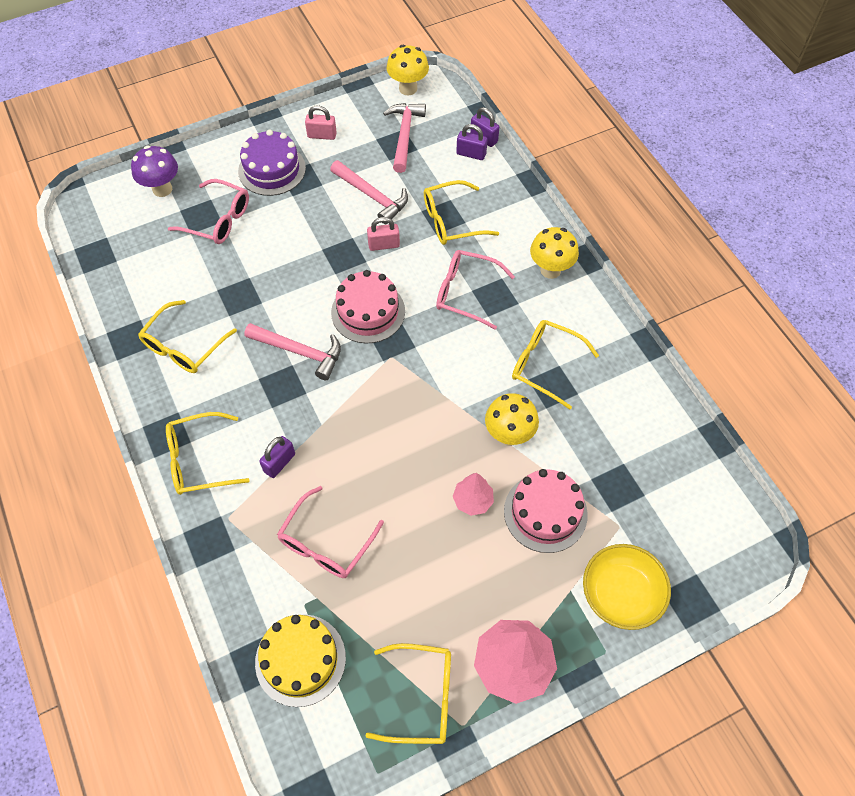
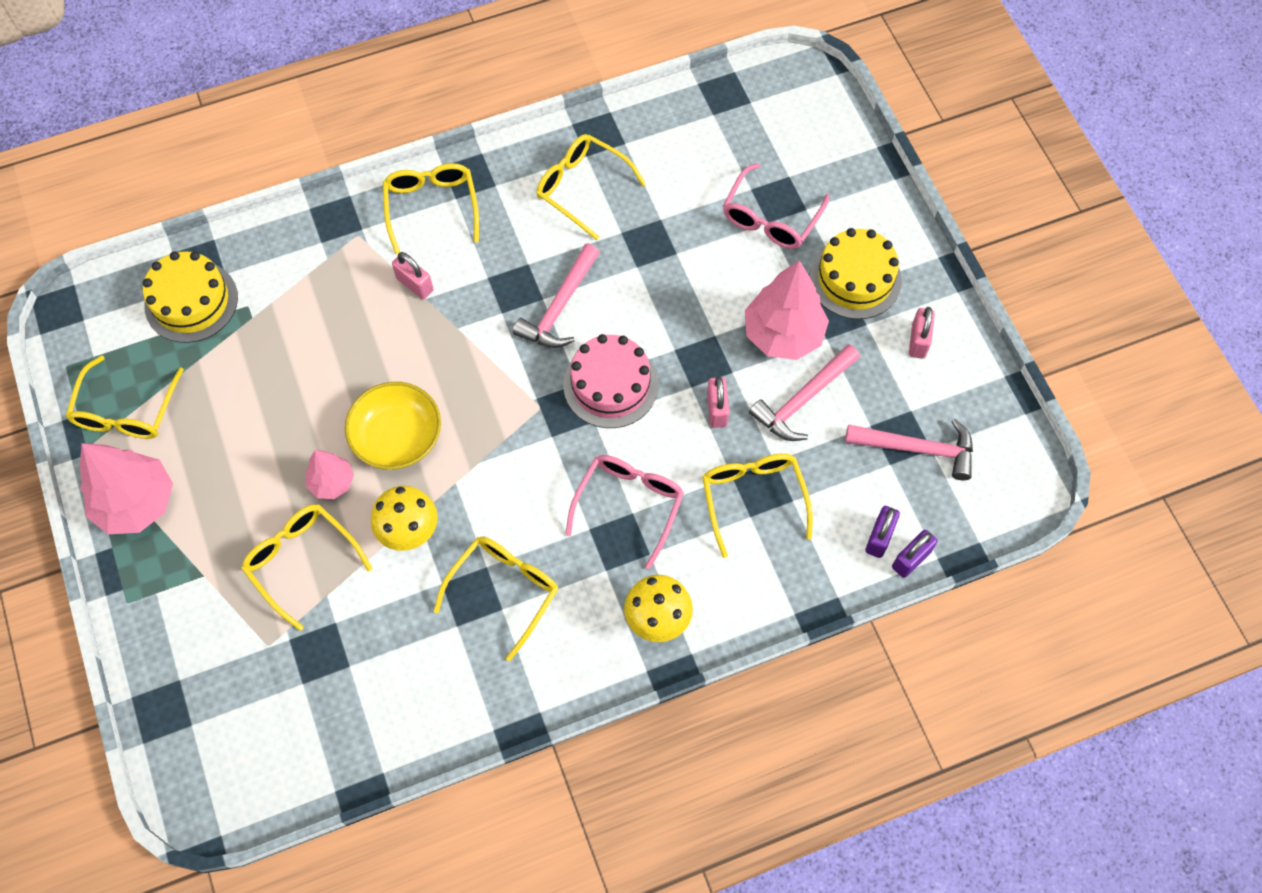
camera: 95 degrees right, 5 degrees up
purple mushroom [131,145,178,197] -> none
purple cake [238,129,306,196] -> yellow cake [810,228,902,319]
purple padlock [259,436,295,478] -> pink padlock [392,252,433,299]
pink glasses [277,486,384,578] -> none
yellow mushroom [387,45,429,95] -> none
pink cake [504,469,588,553] -> yellow glasses [241,504,373,631]
yellow bowl [583,544,671,630] -> yellow bowl moved to [345,382,441,470]
none -> pink tree [745,261,829,360]

